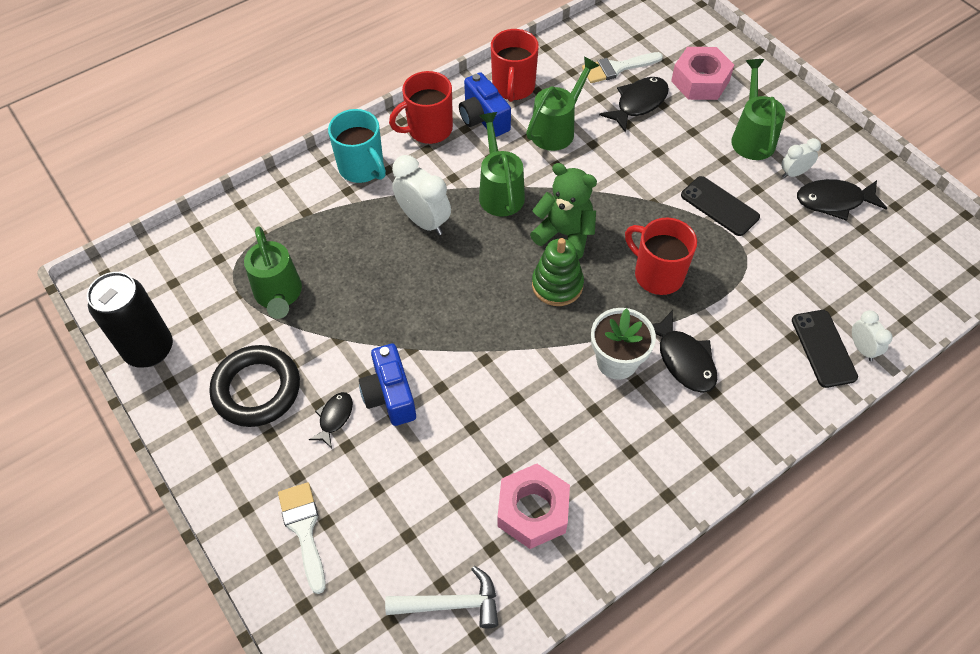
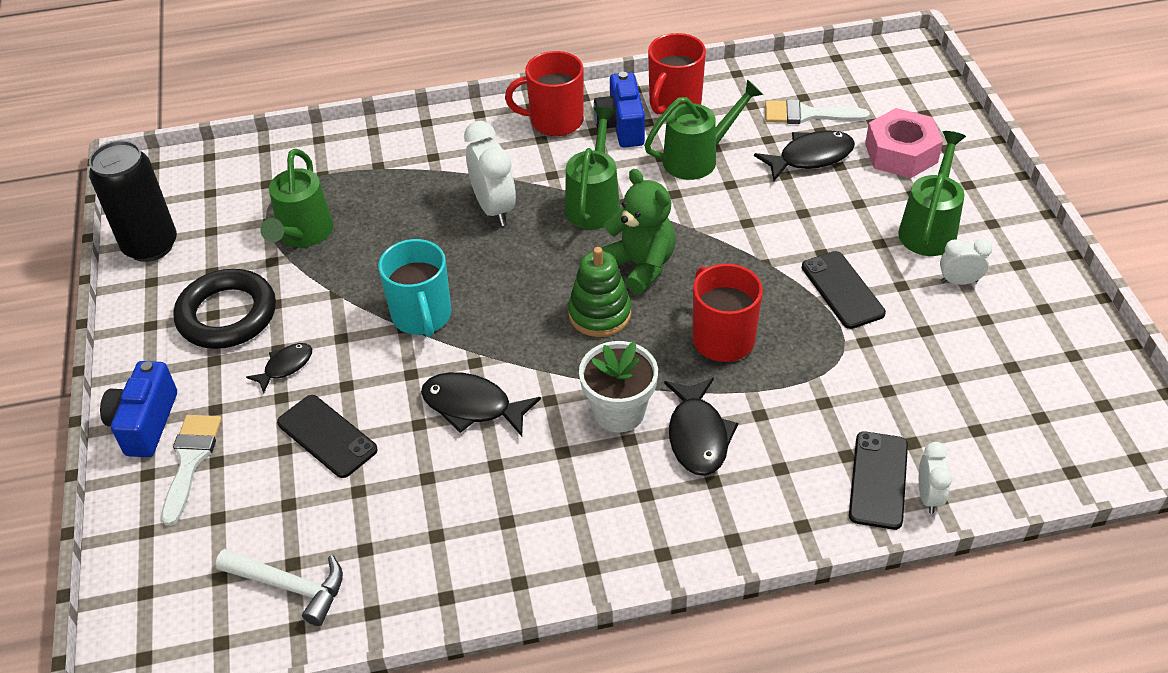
camera: 25 degrees right, 10 degrees down
turquoise mug [328,109,386,183] -> turquoise mug moved to [378,239,452,337]
blue camera [359,344,416,426] -> blue camera moved to [100,361,177,457]
pink nut [498,464,570,549] -> none
black fish [797,179,887,221] -> black fish moved to [421,372,541,436]
none -> black phone [277,395,378,478]

